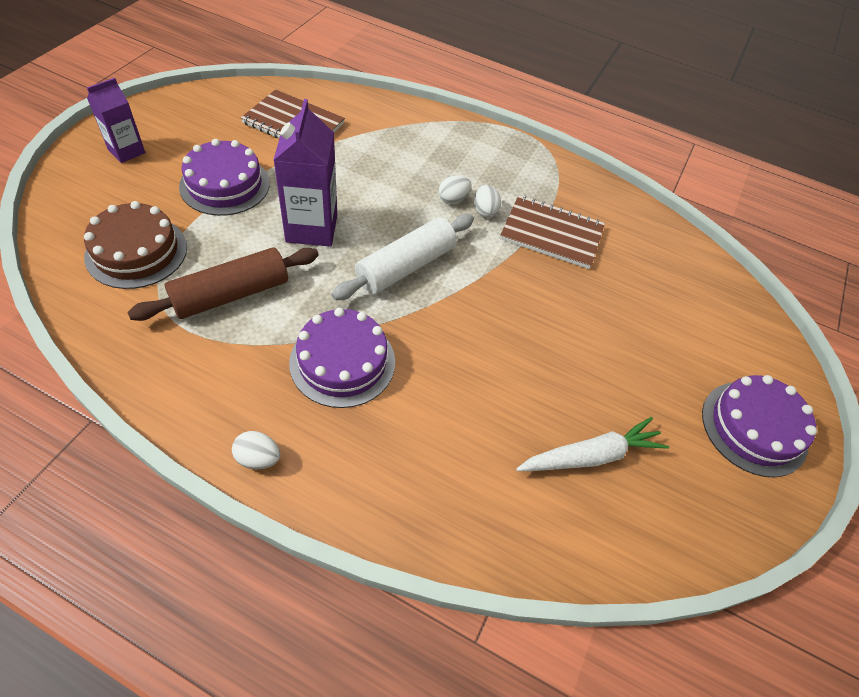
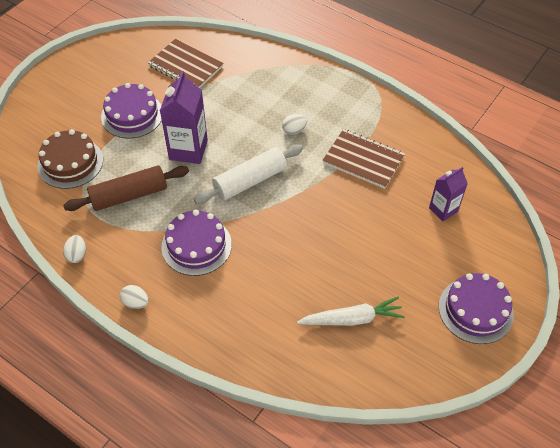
camera: 15 degrees right, 0 degrees up
purple carton [87,78,145,163] -> purple carton moved to [429,167,468,222]
white egg [474,185,501,218] -> white egg moved to [63,235,86,263]

